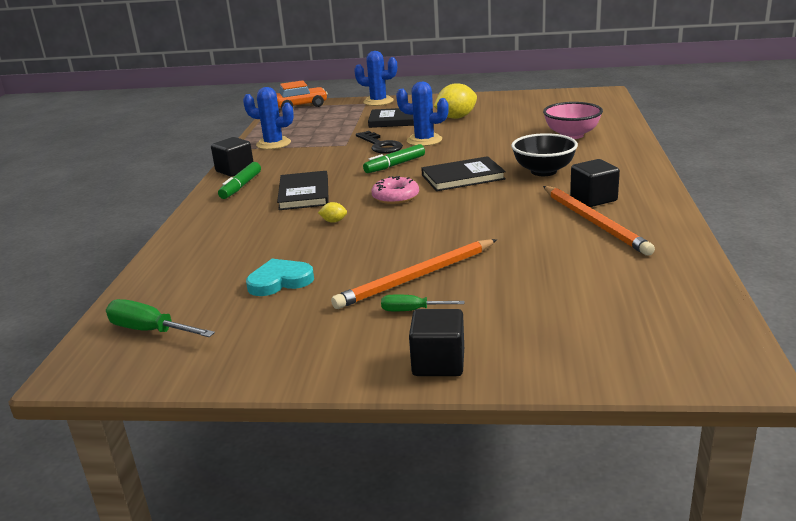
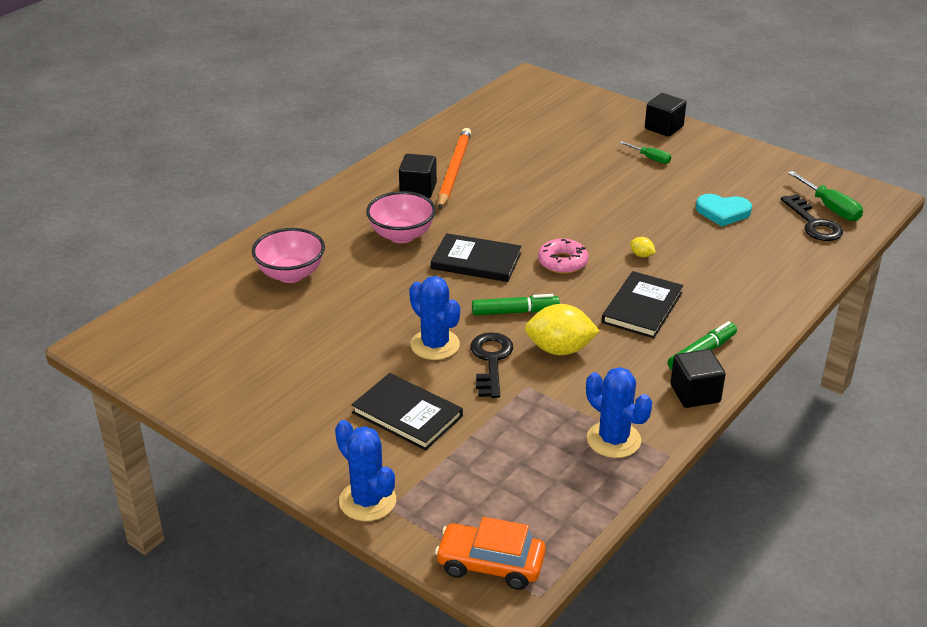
camera: 150 degrees left, 10 degrees up
orange pencil [331,239,497,309] -> none
yellow lemon [434,83,477,119] -> yellow lemon moved to [525,304,600,355]
black bowl [511,133,578,176] -> pink bowl [366,191,436,243]
none -> black key [781,194,843,241]

